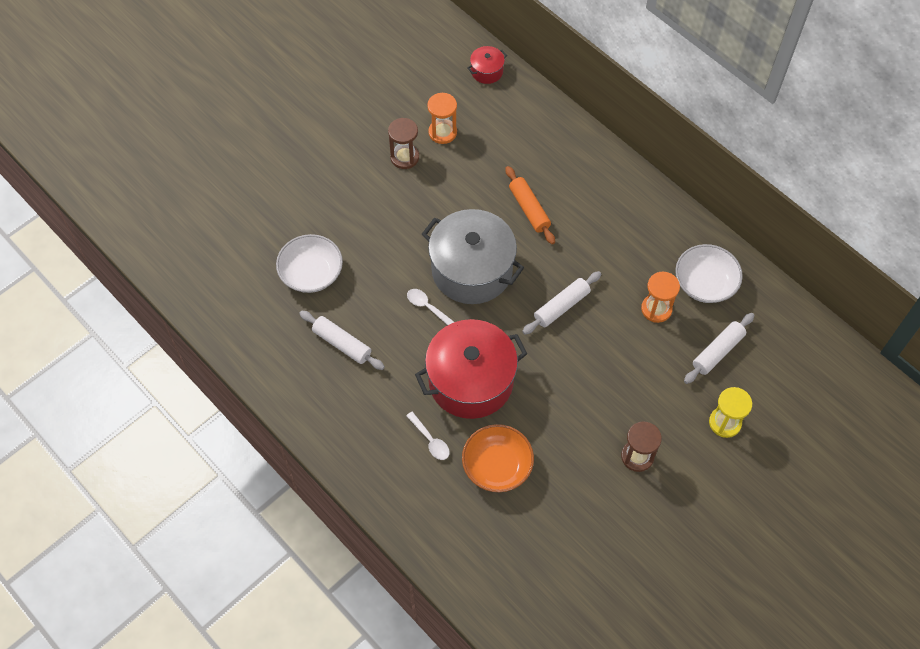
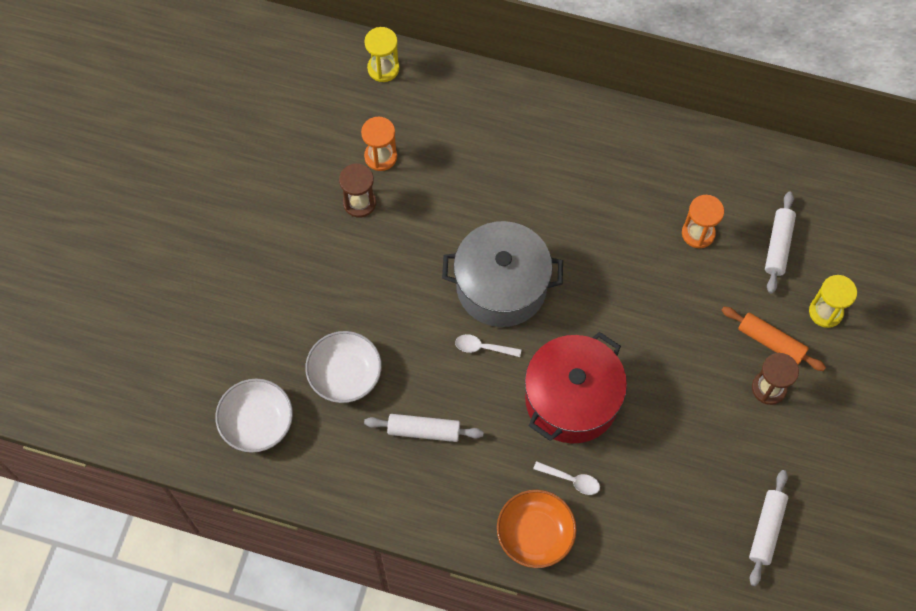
camera: 30 degrees left, 5 degrees up
orange bowl [462,424,534,492] -> orange bowl moved to [497,490,577,568]
red pot [468,46,507,84] -> yellow hourglass [364,27,399,82]
orange rolling pin [505,166,555,244] -> orange rolling pin moved to [721,306,826,371]
white rolling pin [522,271,601,335] -> white rolling pin moved to [749,470,788,586]
white bowl [675,244,743,303] -> white bowl moved to [215,379,293,453]

